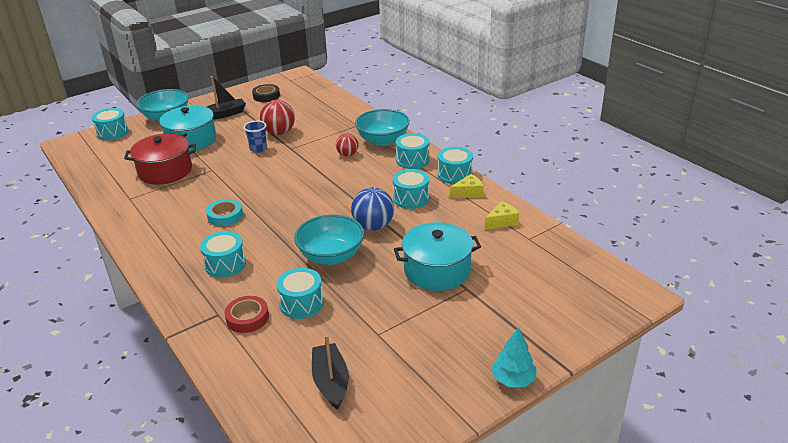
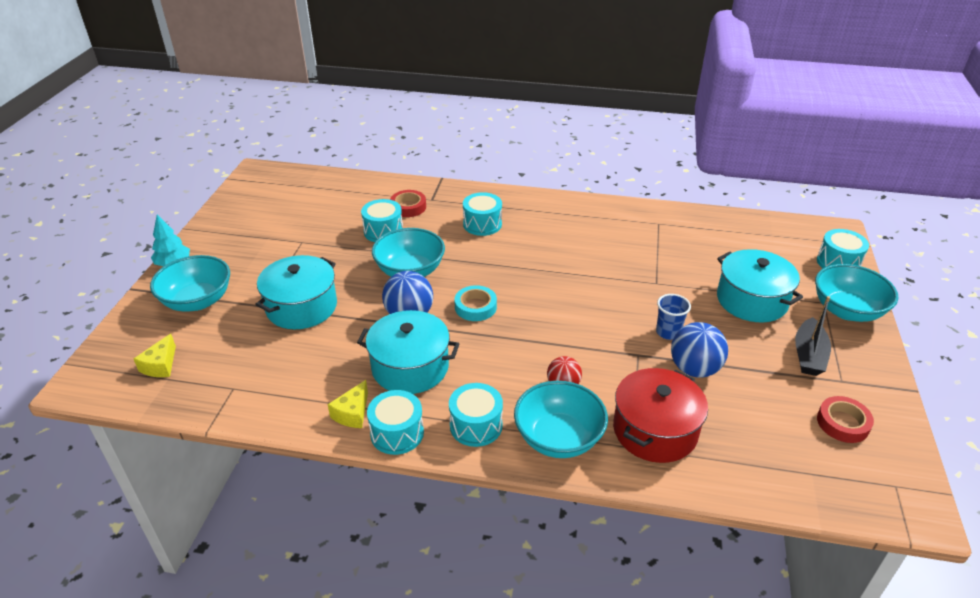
camera: 135 degrees right, 5 degrees up
red pot [124,133,196,185] -> red pot moved to [613,368,708,463]
turquoise tape [206,199,243,226] -> turquoise tape moved to [454,285,497,321]
black tape [252,84,280,102] -> red tape [817,396,874,443]
red ball [260,100,295,135] -> blue ball [671,322,728,378]
black boat [312,335,349,410] -> none
turquoise drum [392,169,429,209] -> turquoise pot [357,310,459,394]
yellow cheese [485,201,519,230] -> yellow cheese moved to [134,334,176,377]
none -> turquoise bowl [150,255,230,312]

